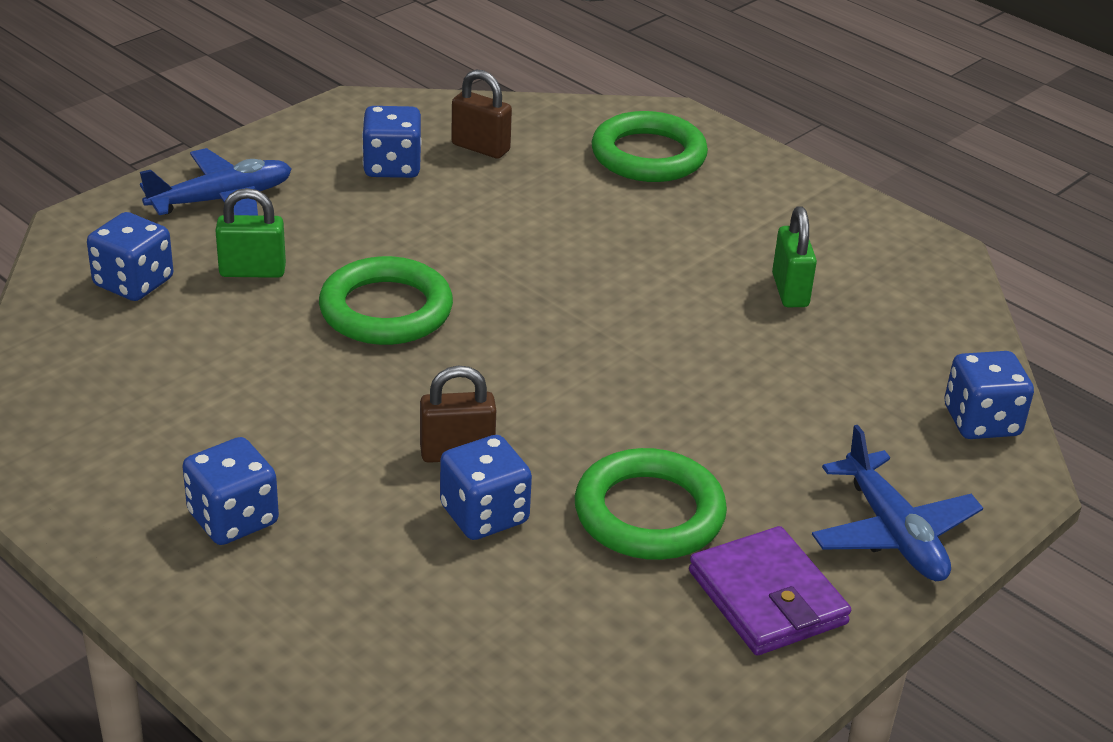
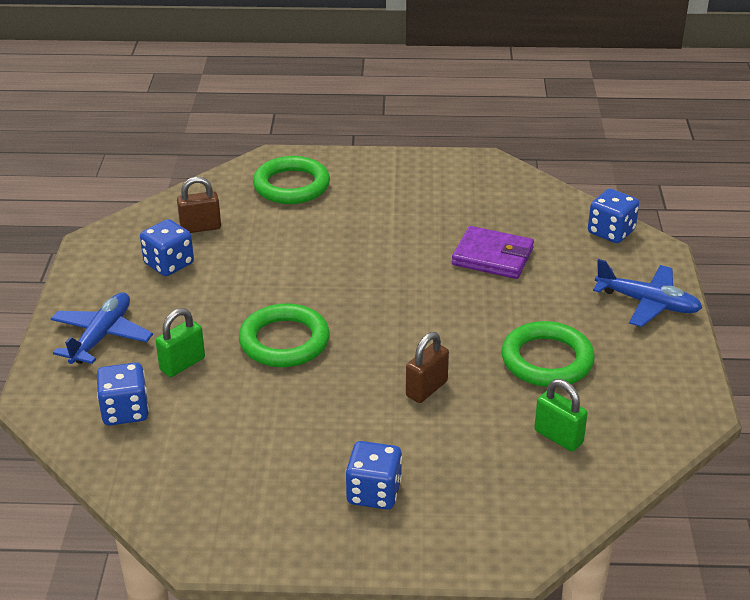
camera: 40 degrees left, 0 degrees up
blue dice [440,435,532,540] -> none
purple wallet [689,526,851,655] -> purple wallet moved to [452,226,534,279]
green padlock [772,206,817,307] -> green padlock moved to [534,379,588,451]

